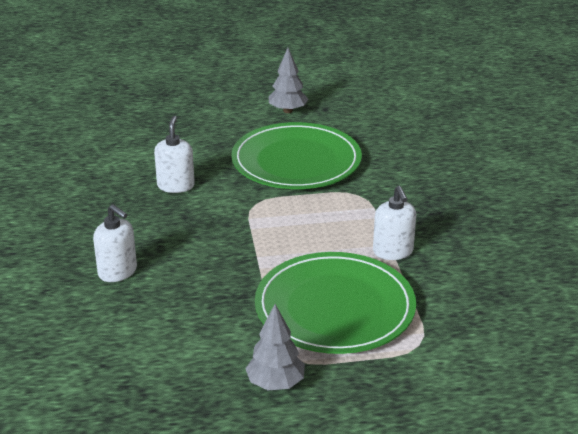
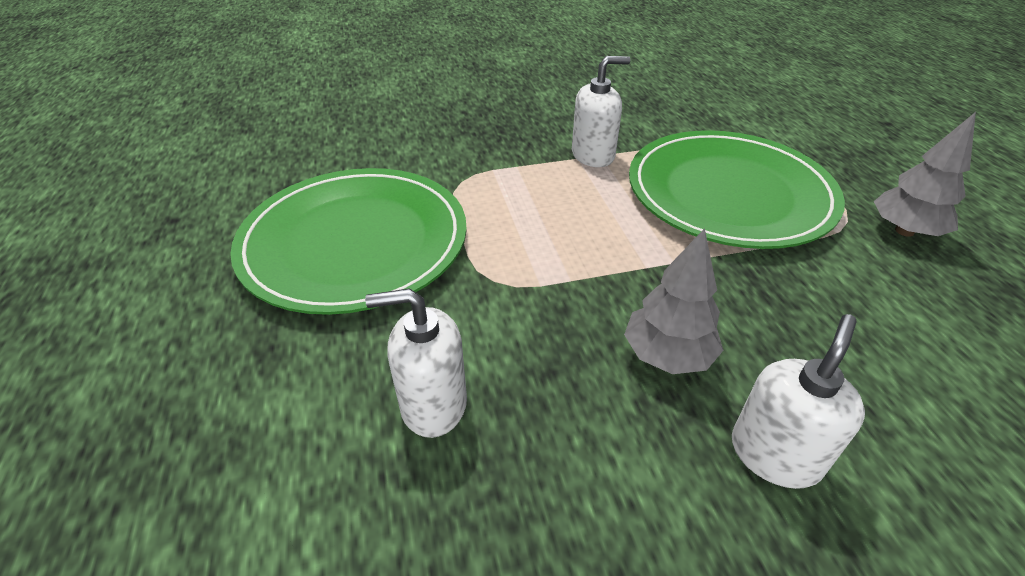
camera: 95 degrees left, 10 degrees up
grey tree [268,48,308,113] -> grey tree moved to [624,228,723,374]

